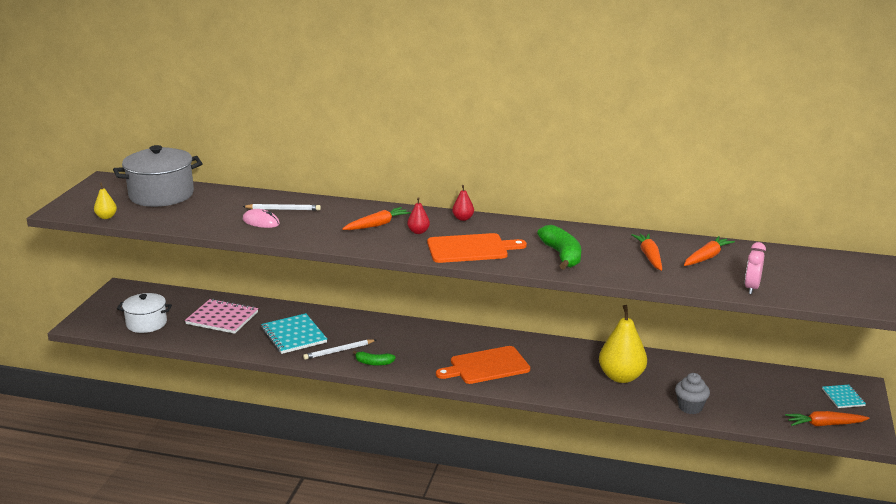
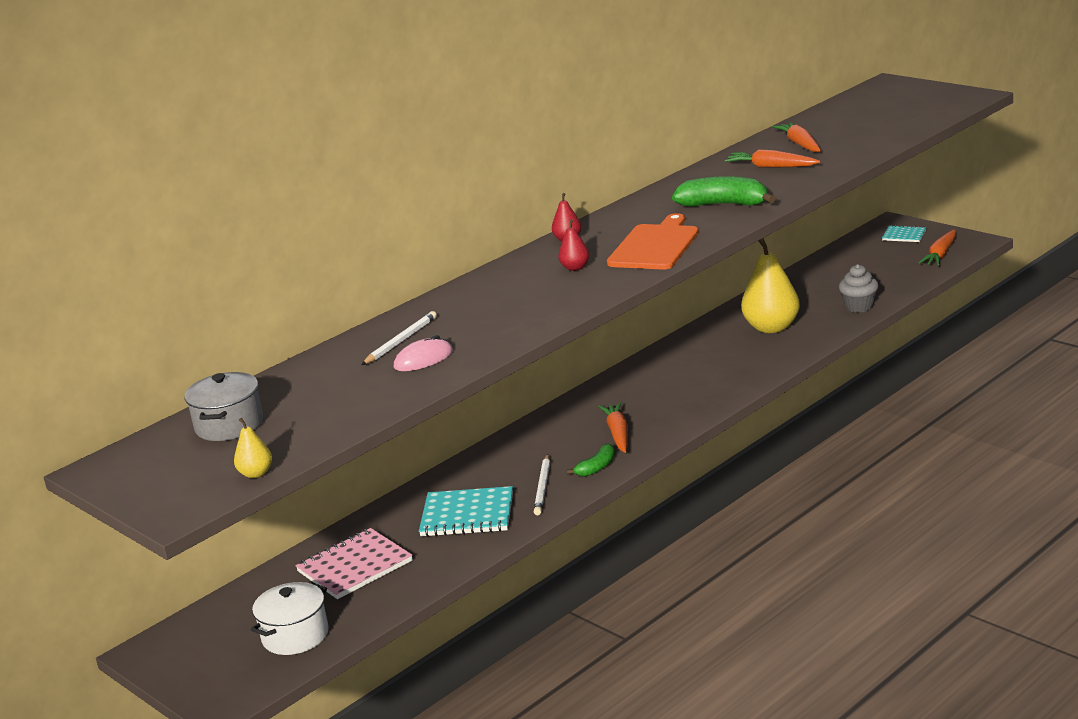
camera: 55 degrees left, 0 degrees up
grey pot [113,145,202,207] -> grey pot [185,372,263,441], size x0.64
orange carrot [342,207,411,230] -> orange carrot moved to [598,402,628,453]
orange cutting board [436,346,530,384] -> none
pink clock [745,242,766,294] -> none

